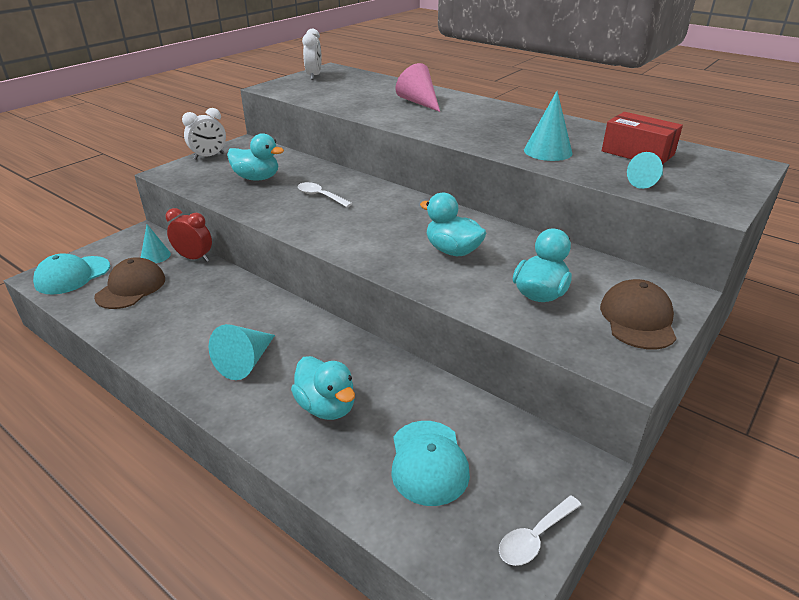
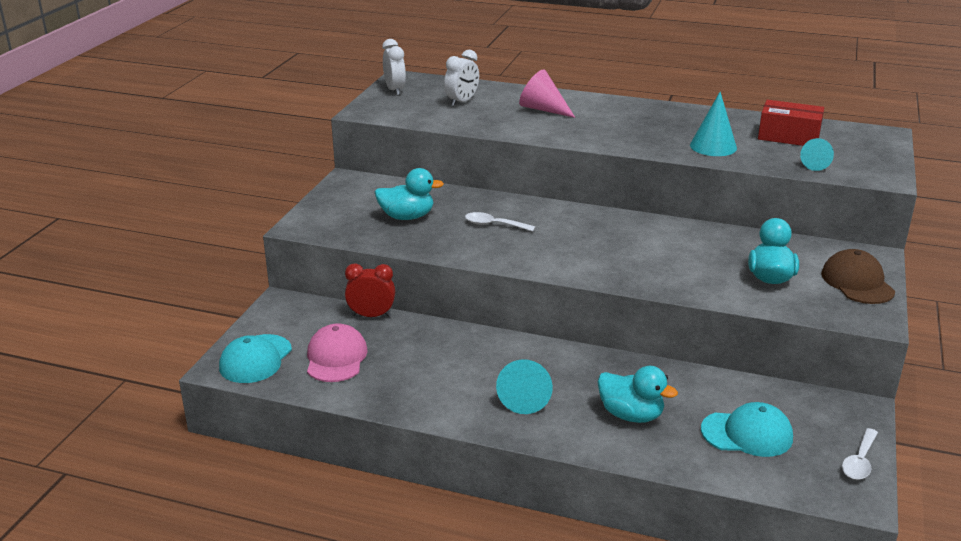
camera: 20 degrees left, 5 degrees down
brown cap [94,257,165,309] -> pink cap [307,323,367,382]
turquoise cone [141,224,171,263] -> none
white clock [182,108,226,160] -> white clock moved to [444,50,479,106]
turquoise cap [391,421,470,506] -> turquoise cap turned 60 degrees counterclockwise [701,402,793,457]
turquoise duck [420,192,487,256] -> none

